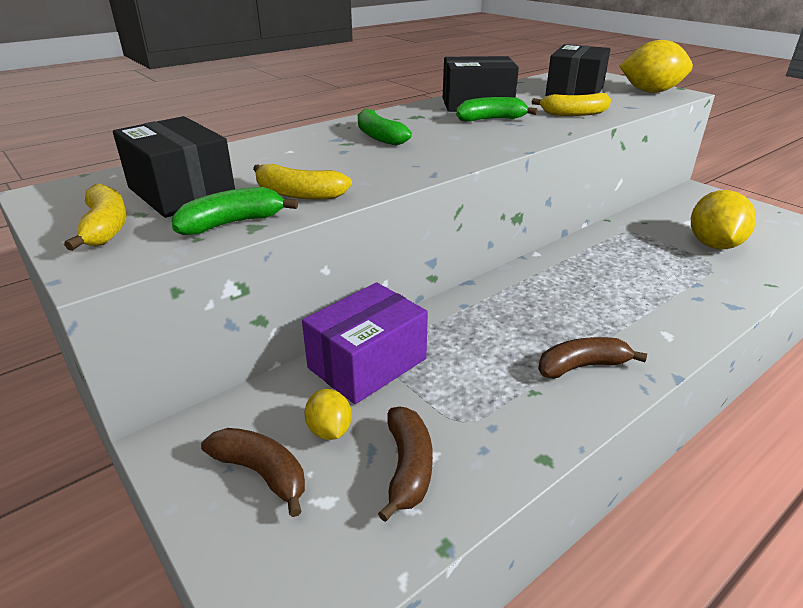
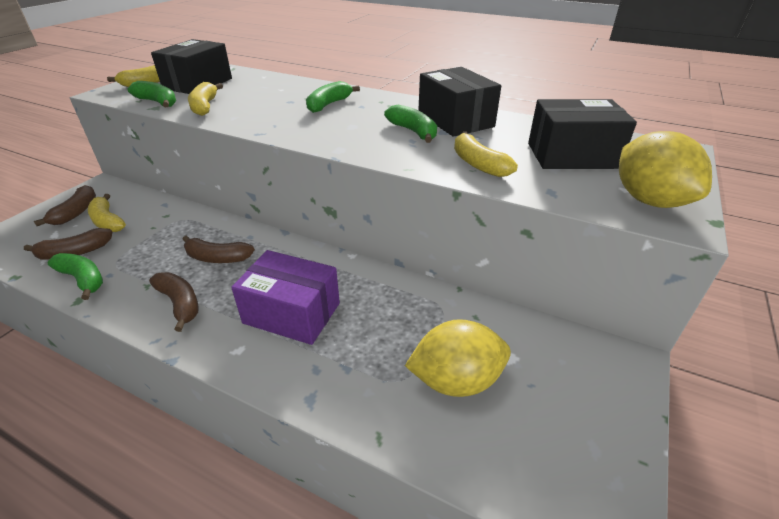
camera: 65 degrees right, 5 degrees up
purple box [302,282,428,404] -> purple box moved to [231,250,340,345]
yellow lemon [305,389,352,440] -> yellow banana [88,194,126,232]
none -> green banana [47,253,103,300]
none -> brown banana [182,236,255,263]

